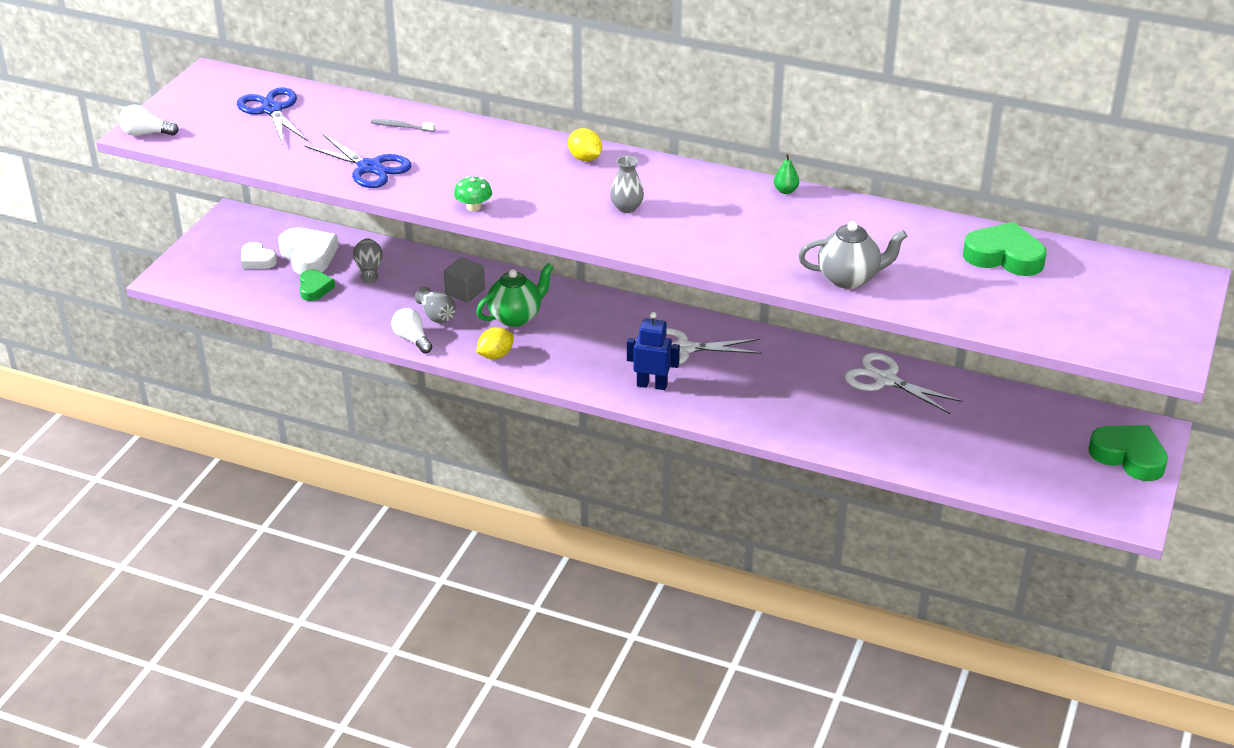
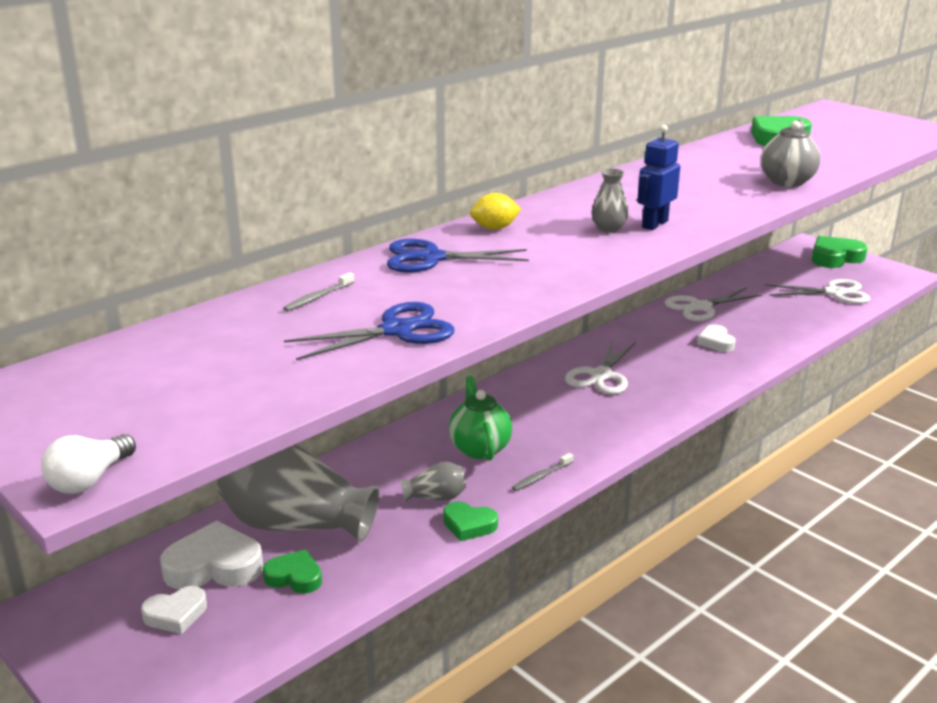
camera: 65 degrees left, 10 degrees down
blue scissors [237,88,308,145] -> blue scissors moved to [387,239,529,272]
grey vase [353,238,383,283] -> grey vase [217,444,380,542], size x2.29
white light bulb [391,308,432,353] -> green heart [443,502,498,541]
grey cube [444,257,485,302] -> none
green mushroom [454,176,492,211] -> none
yellow lemon [476,327,514,359] -> grey toothbrush [512,453,573,491]
blue robot [627,312,680,390] -> blue robot moved to [637,125,680,230]
green pear [774,154,799,194] -> none
none -> white heart [697,324,736,352]
none -> white scissors [765,279,870,304]

